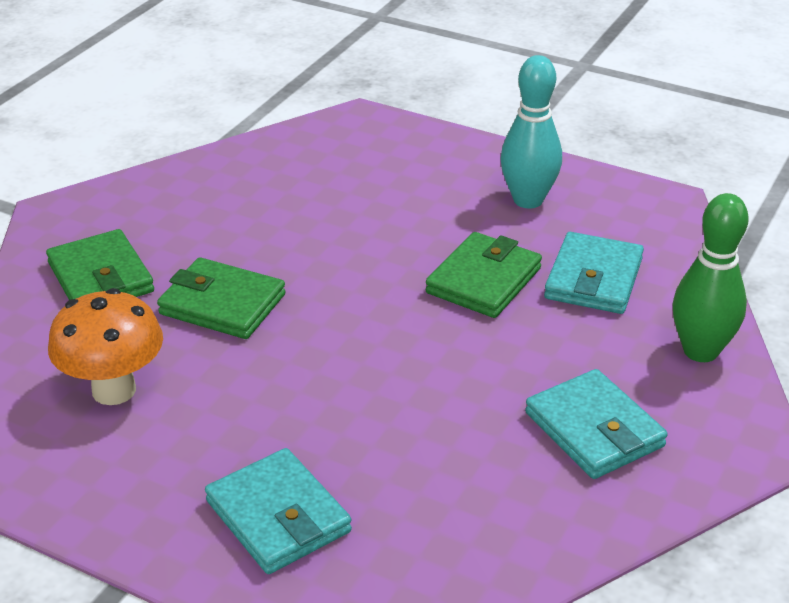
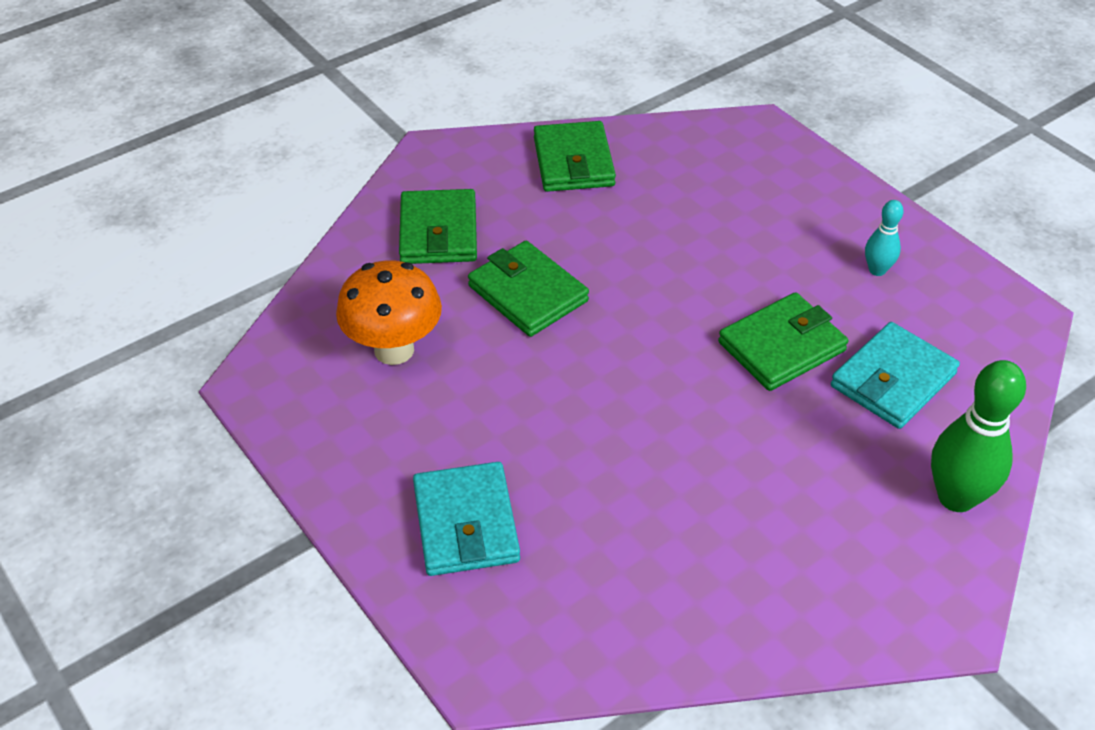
camera: 25 degrees right, 10 degrees up
turquoise bowling pin [500,55,562,208] -> turquoise bowling pin [865,200,904,276], size x0.54
turquoise wallet [525,369,668,479] -> none
none -> green wallet [534,121,616,192]

